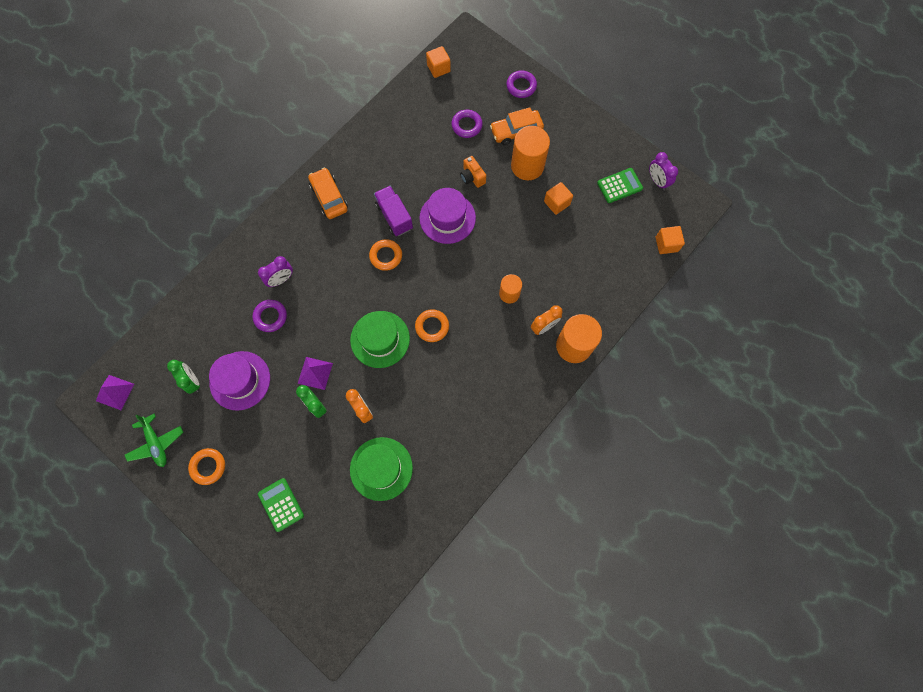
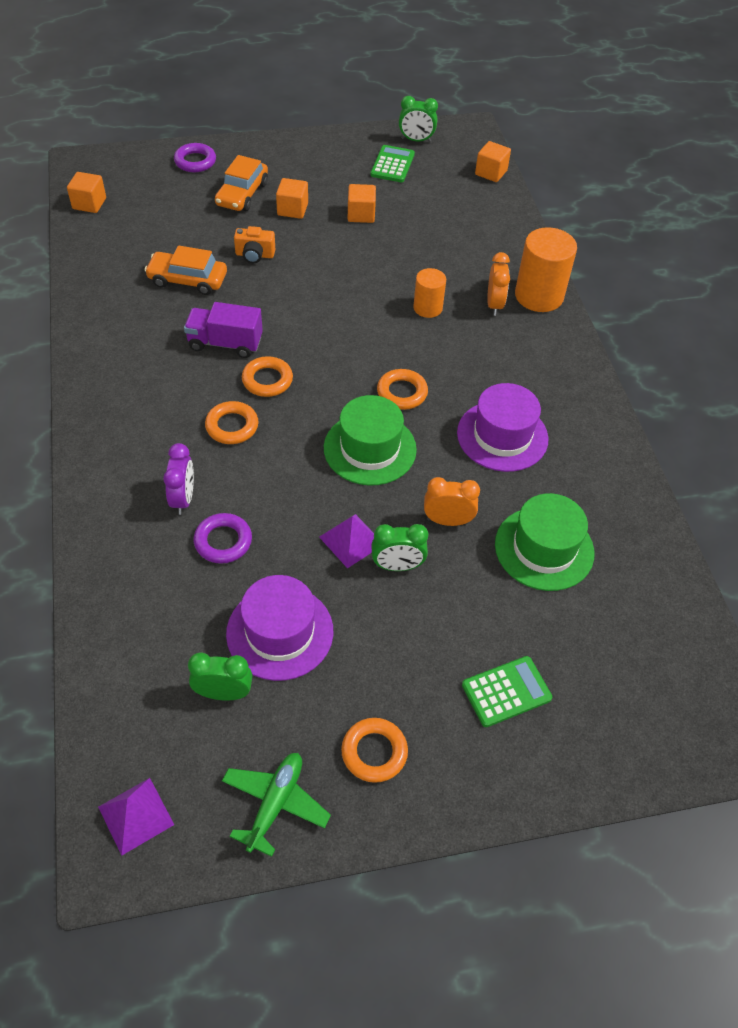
camera: 55 degrees left, 20 degrees down
green plane [125,414,184,467] -> green plane turned 75 degrees counterclockwise [222,753,331,857]
green calculator [258,478,304,532] -> green calculator turned 150 degrees clockwise [462,656,552,727]
orange car [308,168,348,219] -> orange car moved to [145,246,227,295]
purple hat [419,188,476,244] -> purple hat moved to [457,383,548,472]
purple ring [451,110,483,138] -> none
orange cylinder [511,126,550,180] -> orange cube [276,178,308,219]
purple clock [649,152,678,190] -> green clock [399,96,438,142]
none -> orange ring [205,401,258,444]

